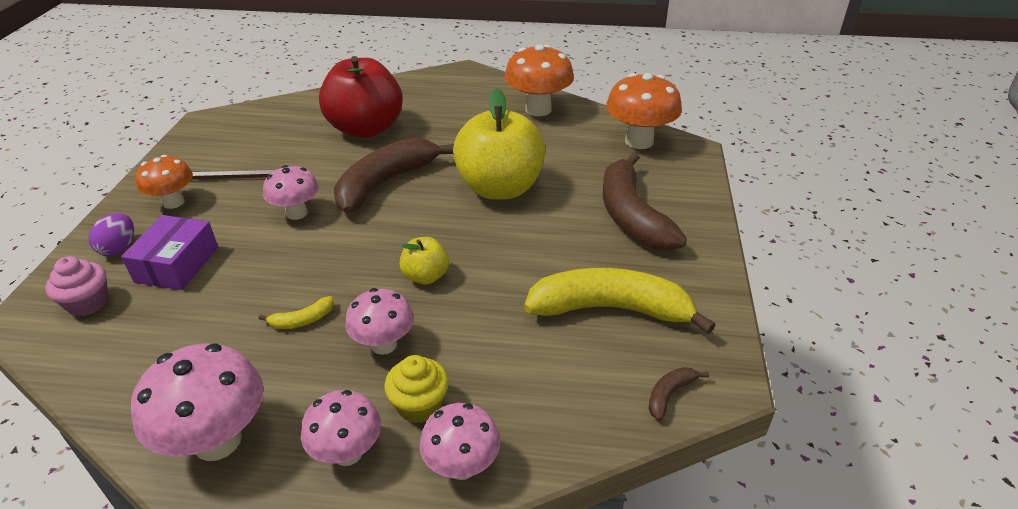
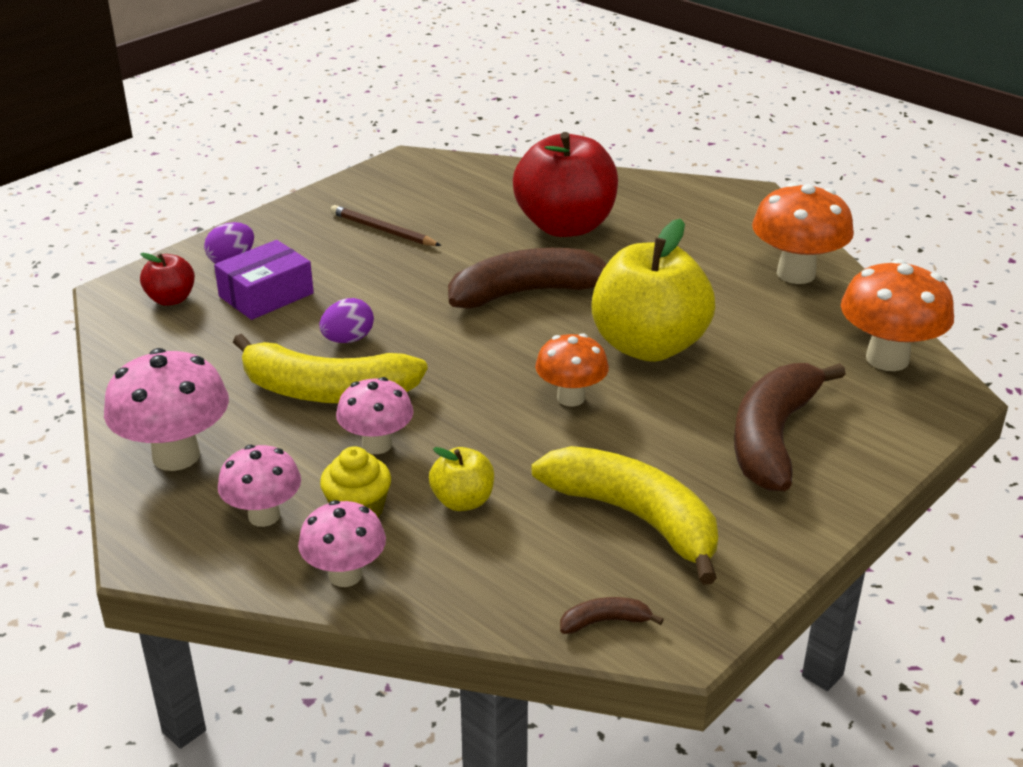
camera: 35 degrees right, 5 degrees down
pink cupcake [45,256,108,317] -> red apple [140,253,195,306]
orange mushroom [135,155,193,209] -> orange mushroom moved to [535,333,609,406]
yellow banana [259,296,334,329] -> yellow banana [233,334,428,403], size x2.47
pink mushroom [263,165,319,220] -> none
yellow apple [400,237,449,284] -> yellow apple moved to [429,447,494,511]
none -> purple egg [319,298,374,343]

